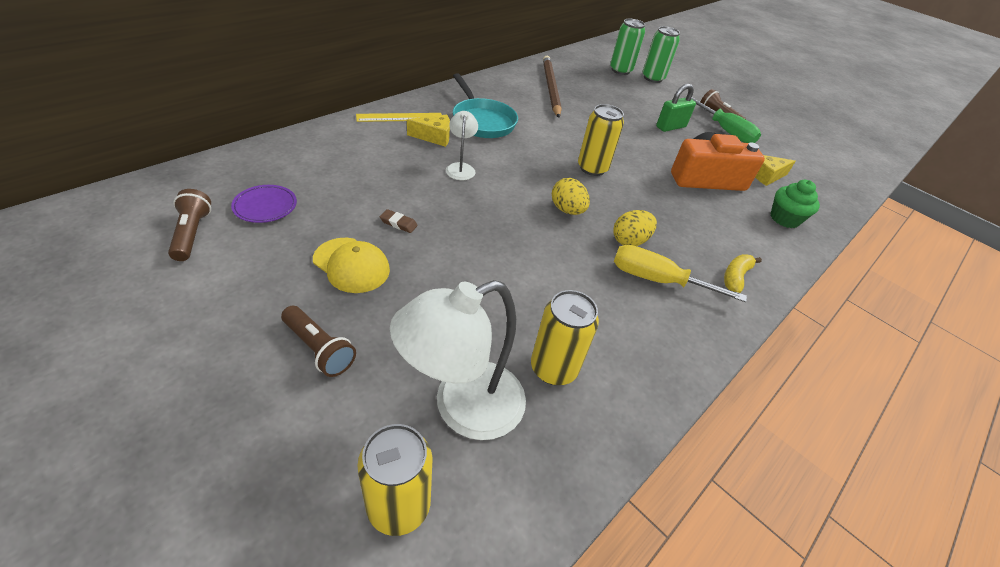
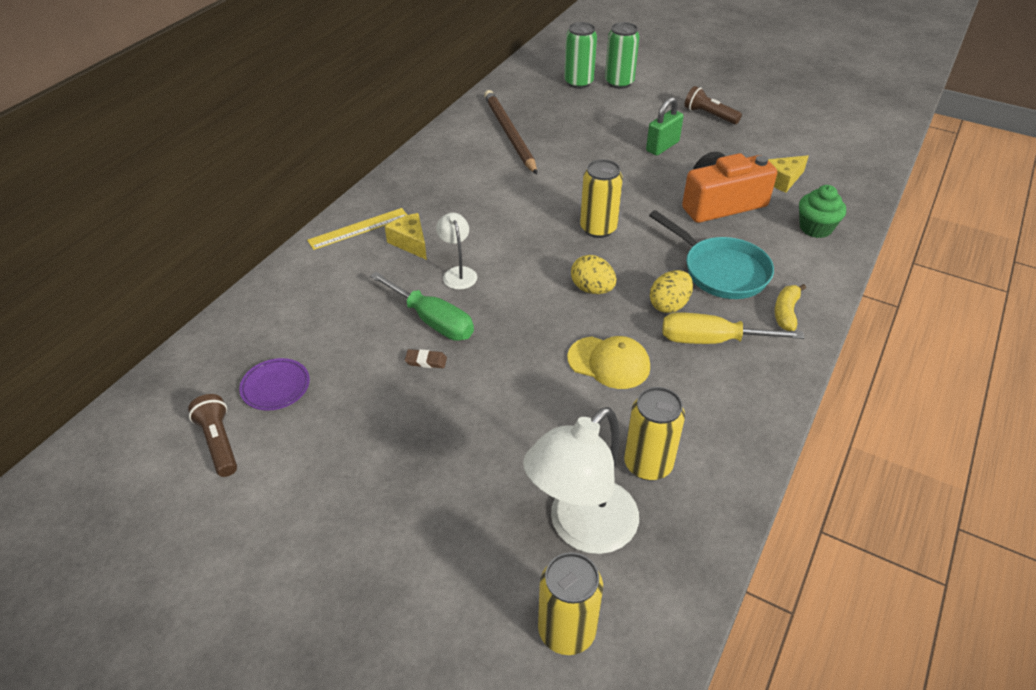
camera: 10 degrees left, 0 degrees up
brown flashlight [281,306,356,377] -> none
yellow cap [313,238,390,293] -> yellow cap moved to [567,336,650,389]
yellow cheese [407,115,450,147] -> yellow cheese turned 105 degrees counterclockwise [385,213,427,260]
turquoise pan [453,73,518,138] -> turquoise pan moved to [649,210,774,299]
green screwdriver [691,98,761,143] -> green screwdriver moved to [370,272,474,341]

